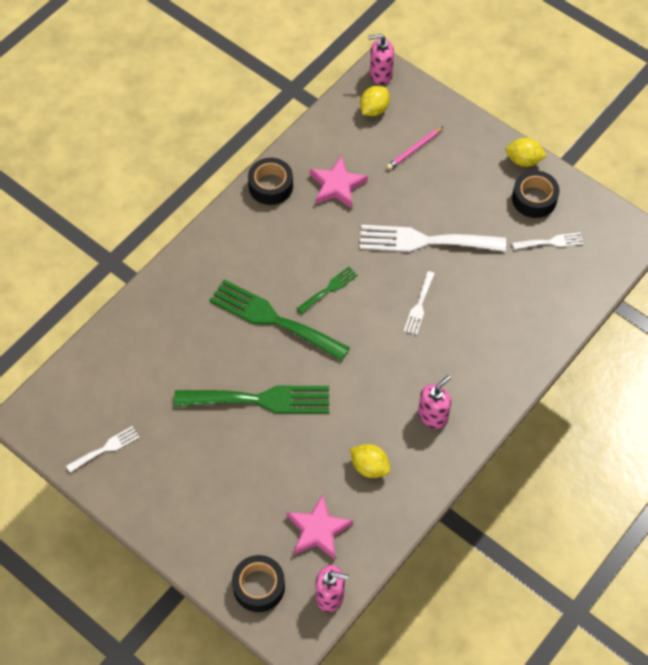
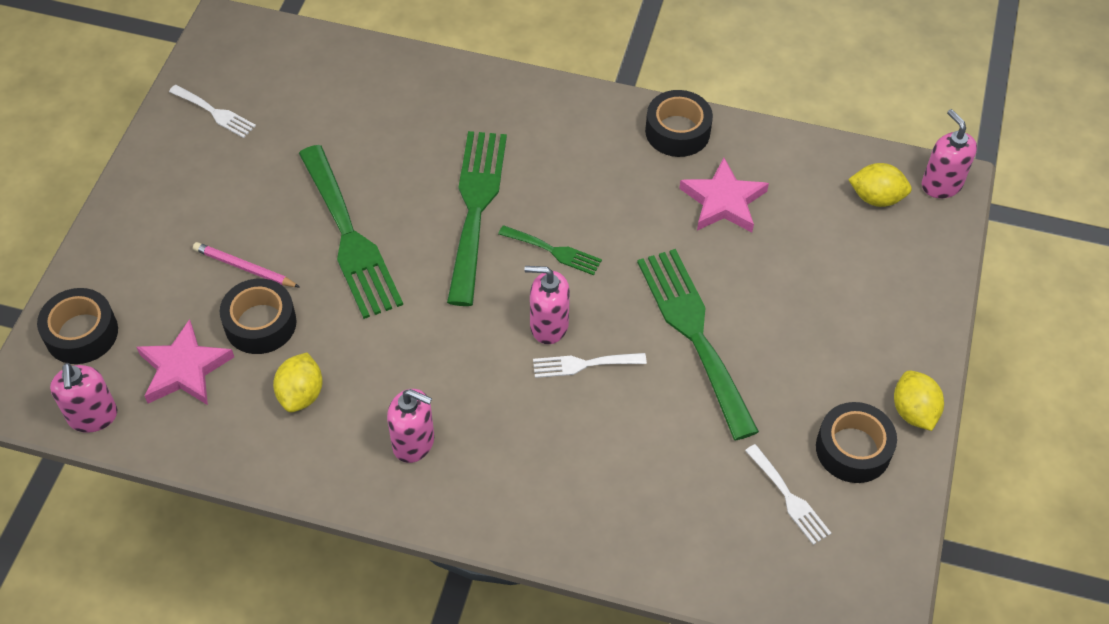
camera: 65 degrees right, 5 degrees down
white fork [360,225,506,252] -> green fork [637,249,759,440]
pink pencil [386,126,444,170] -> pink pencil moved to [193,242,299,287]
none -> black tape [219,278,297,354]
none -> pink soap dispenser [524,266,570,344]

